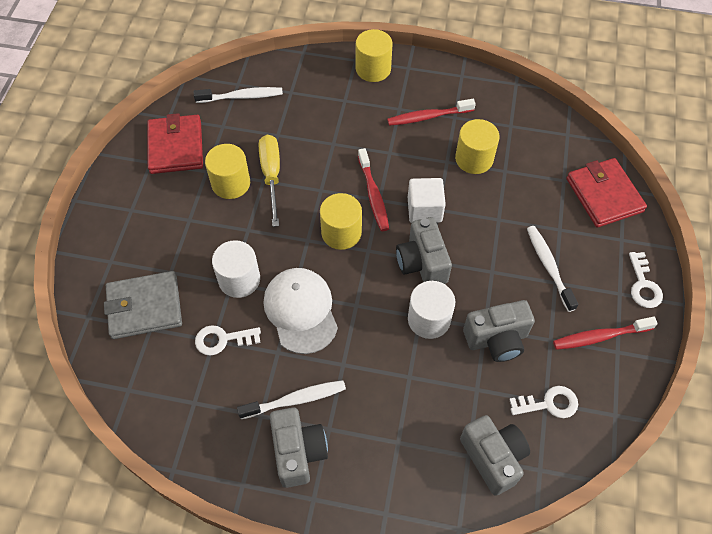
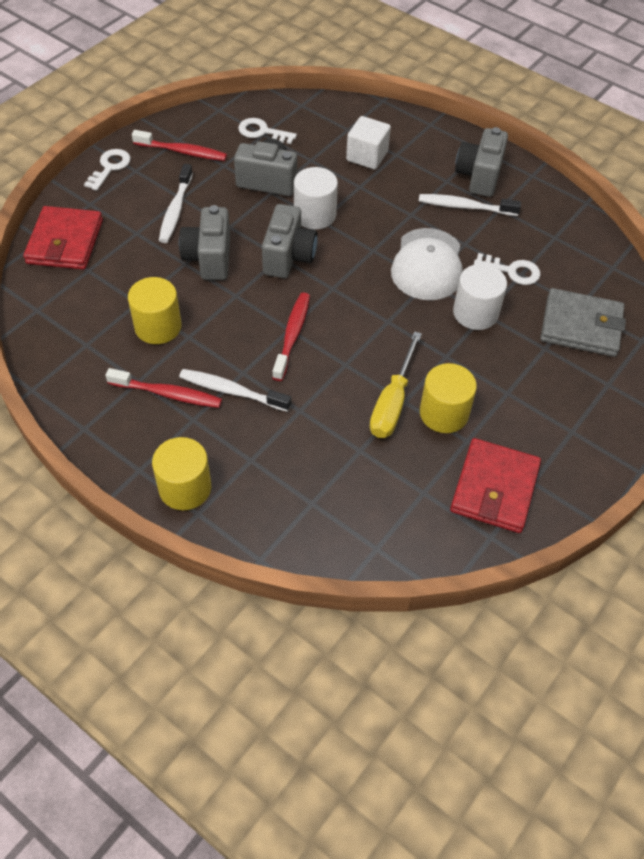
camera: 155 degrees left, 5 degrees down
white toothbrush [194,87,283,103] -> white toothbrush moved to [179,369,291,412]
yellow cylinder [320,193,362,250] -> none
white cube [408,178,446,223] -> white cube moved to [346,116,391,169]
grey camera [460,415,530,496] -> grey camera moved to [179,205,230,280]

